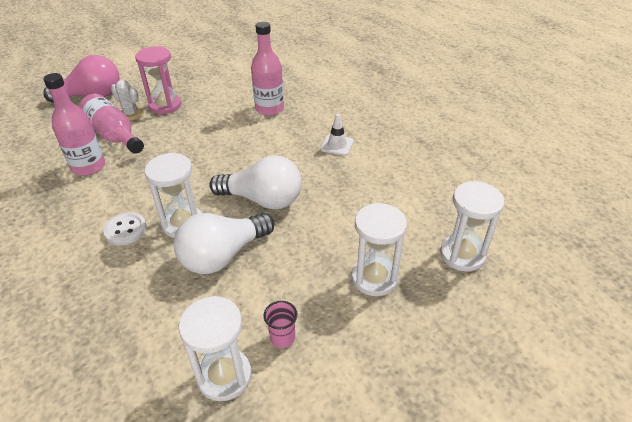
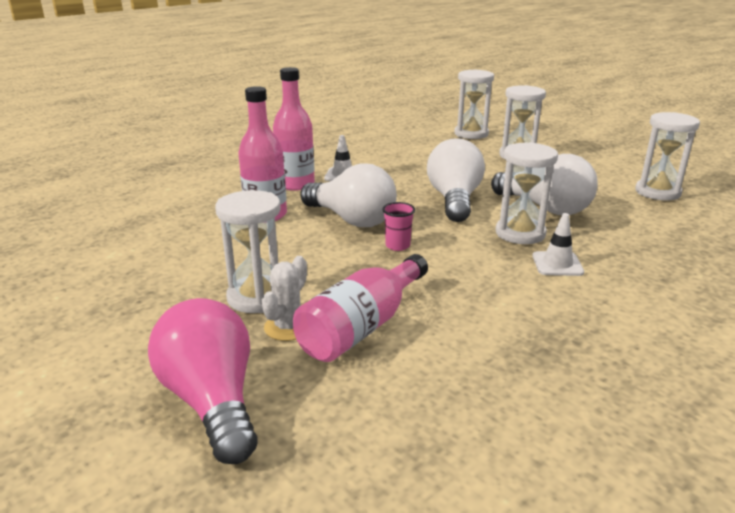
camera: 100 degrees left, 15 degrees down
pink bottle [43,73,105,176] -> pink bottle moved to [273,67,315,191]
white button [103,212,147,245] -> white traffic cone [532,213,584,276]
pink hourglass [135,46,181,114] -> white hourglass [215,190,281,313]
pink cup [264,301,298,348] -> pink cup moved to [382,202,415,251]
none -> white light bulb [300,163,397,227]

